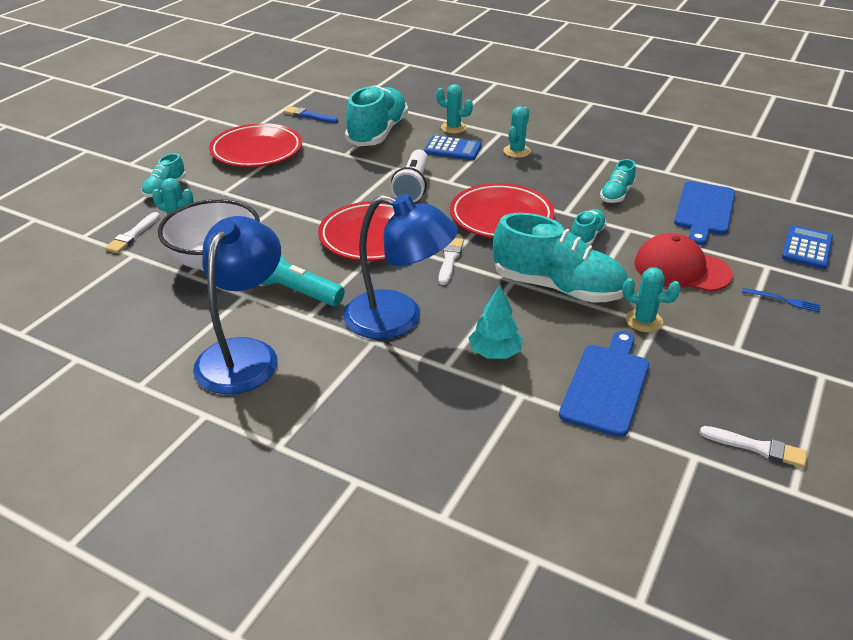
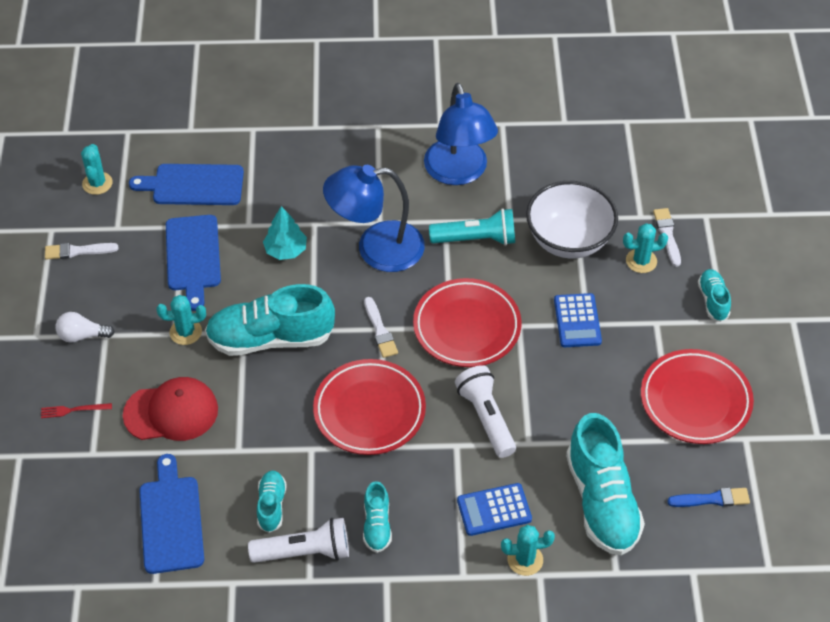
camera: 150 degrees right, 15 degrees up
turquoise cactus [503,106,531,158] -> turquoise cactus moved to [81,144,113,195]
turquoise shoe [572,209,607,246] -> turquoise shoe moved to [363,481,392,553]
blue fork [742,288,820,312] -> red fork [41,403,112,418]
blue calculator [782,225,833,269] -> blue calculator moved to [554,293,602,347]
none -> white light bulb [56,312,115,343]
none -> blue cutting board [129,164,244,205]
none -> white flashlight [248,518,349,563]

